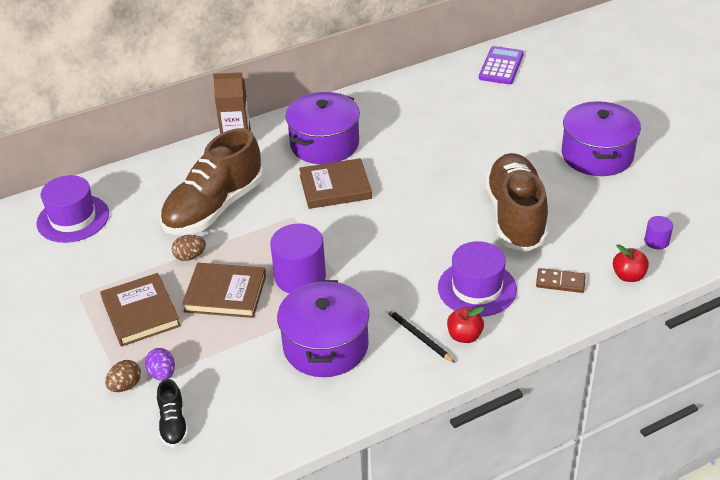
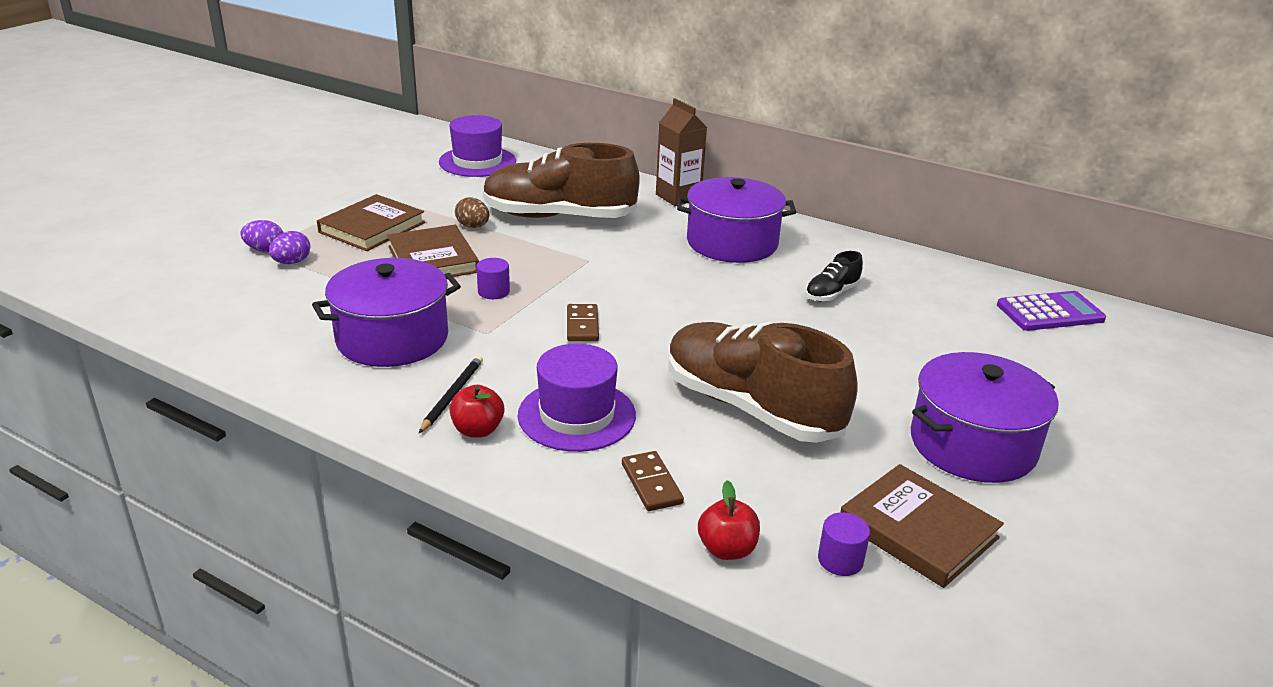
camera: 55 degrees right, 10 degrees down
brown egg [105,360,141,392] -> purple egg [240,220,283,252]
black shoe [157,379,188,448] -> black shoe moved to [805,251,863,302]
purple cylinder [270,224,326,293] -> purple cylinder [476,258,510,299], size x0.49
brown book [299,158,372,209] -> brown book moved to [840,464,1004,588]
brown shoe [485,153,548,252] -> brown shoe turned 105 degrees counterclockwise [668,322,858,443]
none -> brown domino [567,304,599,341]

